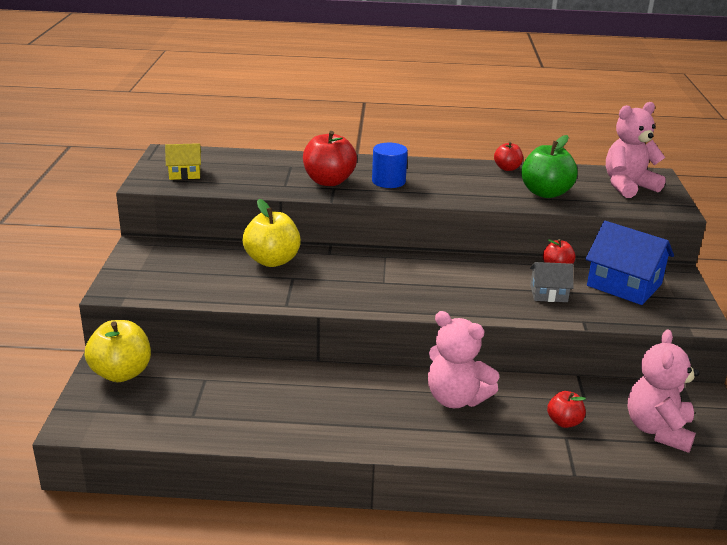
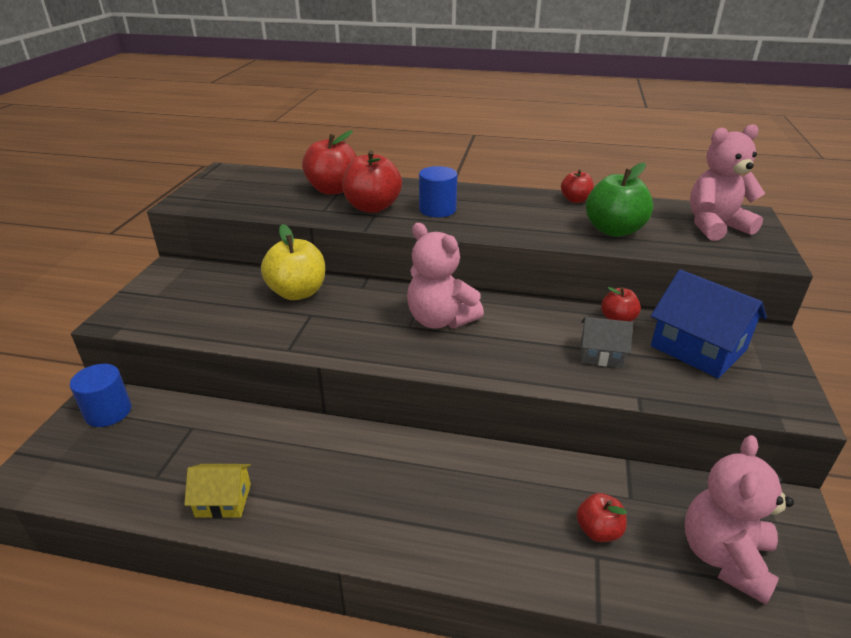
camera: 10 degrees right, 5 degrees up
yellow apple [85,320,151,382] -> blue cylinder [70,364,131,427]
yellow house [165,143,201,180] -> yellow house moved to [184,464,251,518]
pink teddy bear [428,311,499,408] -> pink teddy bear moved to [407,223,484,329]
none -> red apple [302,130,357,195]

